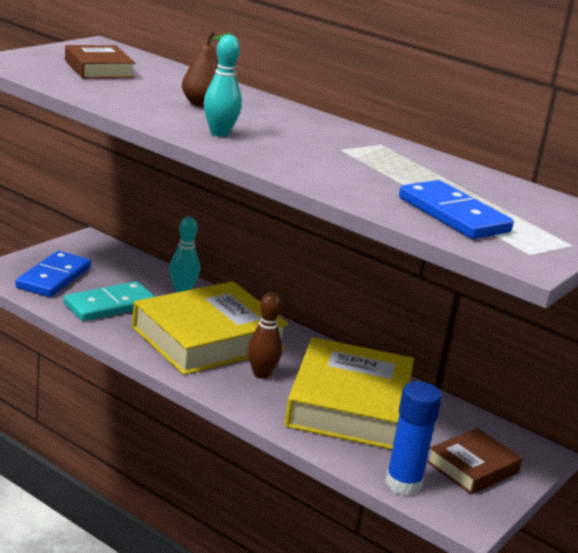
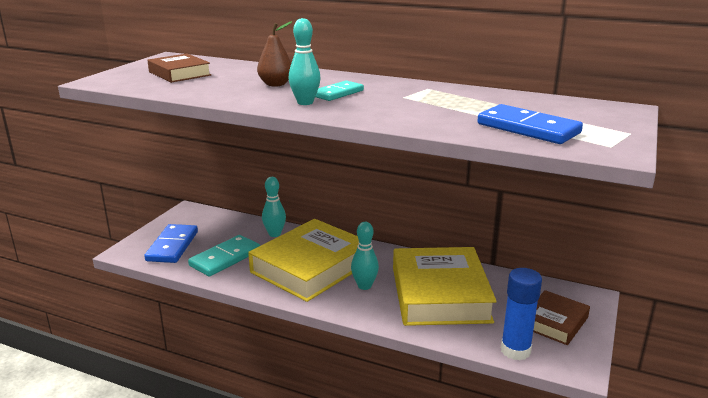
camera: 10 degrees left, 0 degrees up
brown bowling pin [248,292,282,379] -> turquoise bowling pin [351,222,379,290]
none -> turquoise domino [315,80,364,101]

